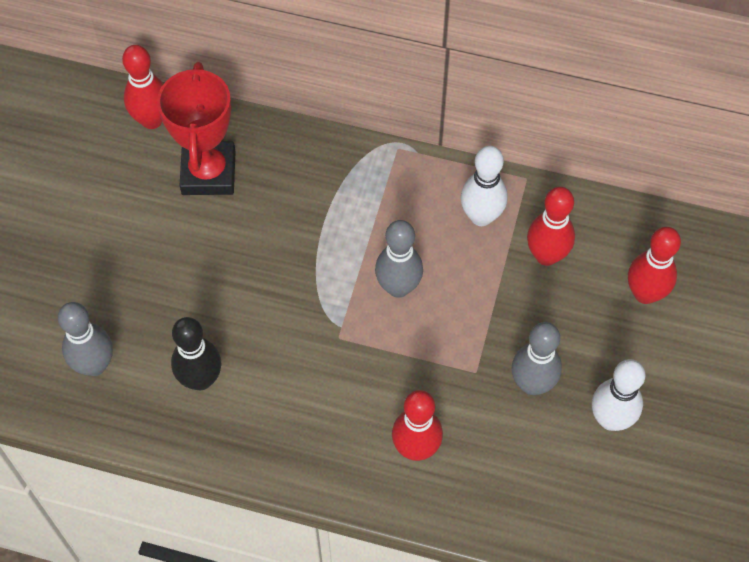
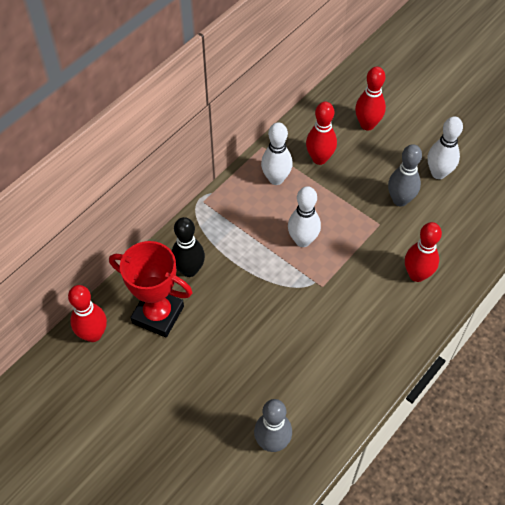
camera: 65 degrees left, 5 degrees down
black bowling pin [171,317,221,390] -> black bowling pin moved to [172,217,205,277]
grey bowling pin [375,220,423,298] -> white bowling pin [288,186,321,247]

